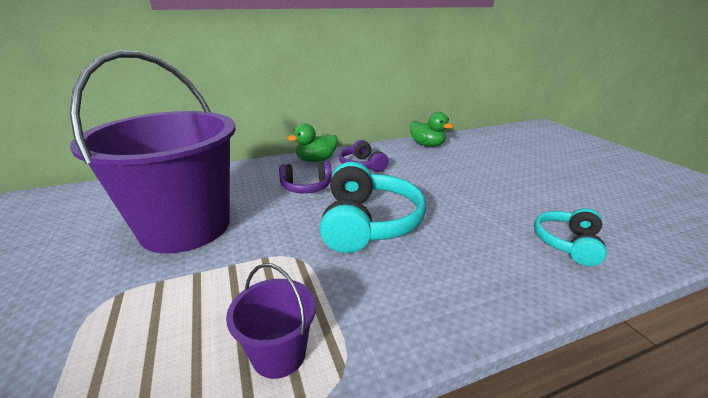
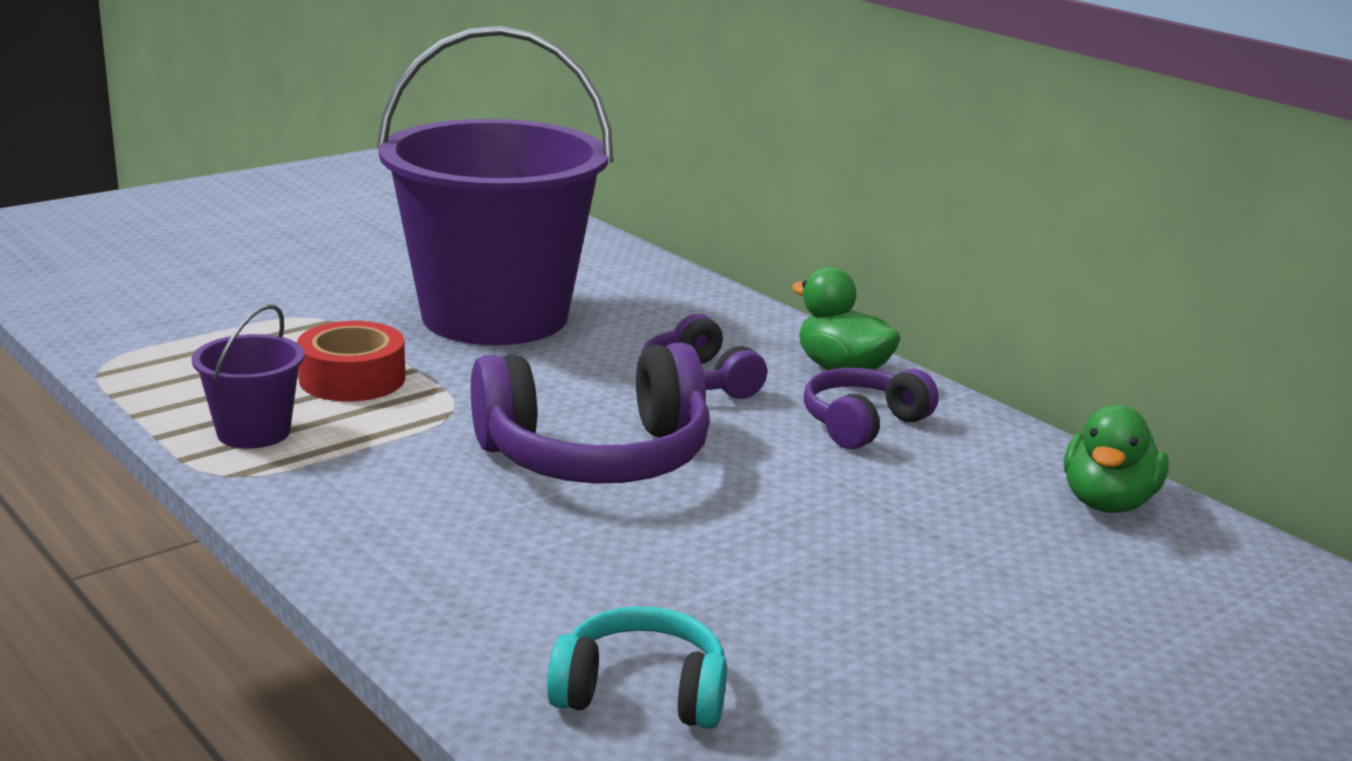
camera: 70 degrees right, 5 degrees down
turquoise headphones [320,162,426,253] -> purple headphones [471,343,710,484]
none -> red tape [297,321,405,401]

